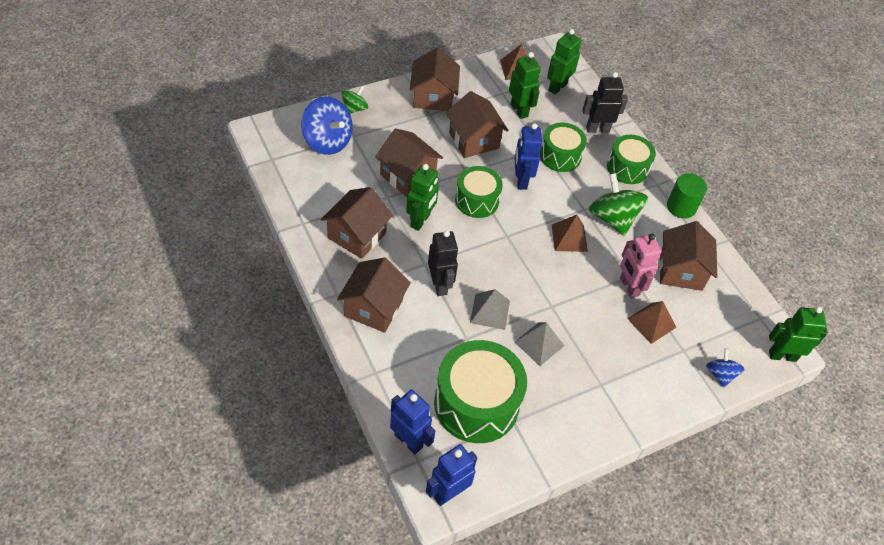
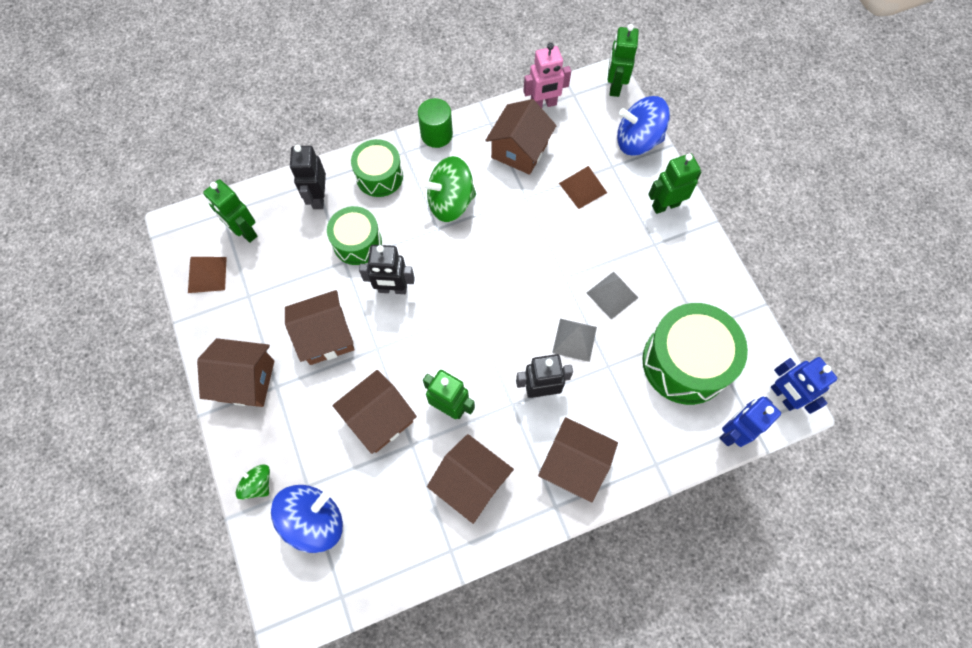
camera: 80 degrees left, 15 degrees up
green drum [455,166,503,218] -> none
green robot [509,52,541,119] -> green robot moved to [648,153,702,214]
blue robot [514,123,542,190] -> black robot [359,245,415,294]
brown pyramid [552,215,588,252] -> none
pink robot [620,234,662,298] -> pink robot moved to [523,43,571,108]
brown house [659,221,717,291] -> brown house turned 75 degrees counterclockwise [485,99,556,175]
blue spinning top [706,349,745,387] -> blue spinning top [617,96,670,156], size x1.79

